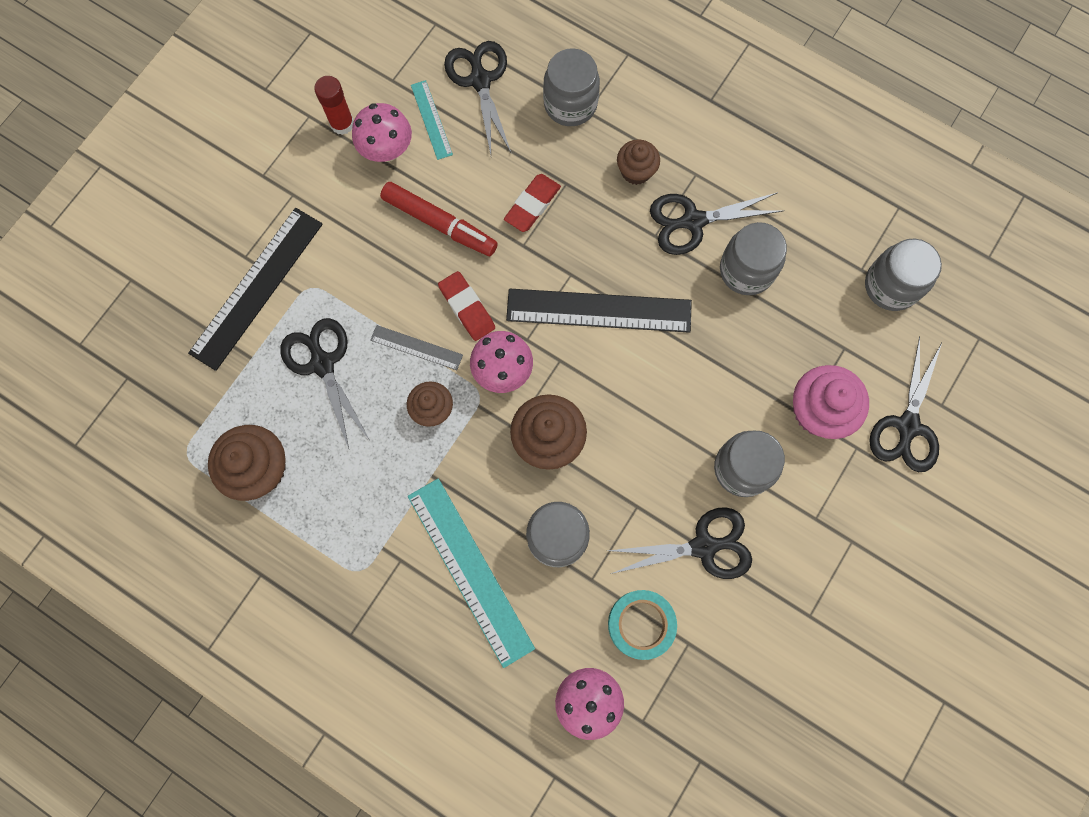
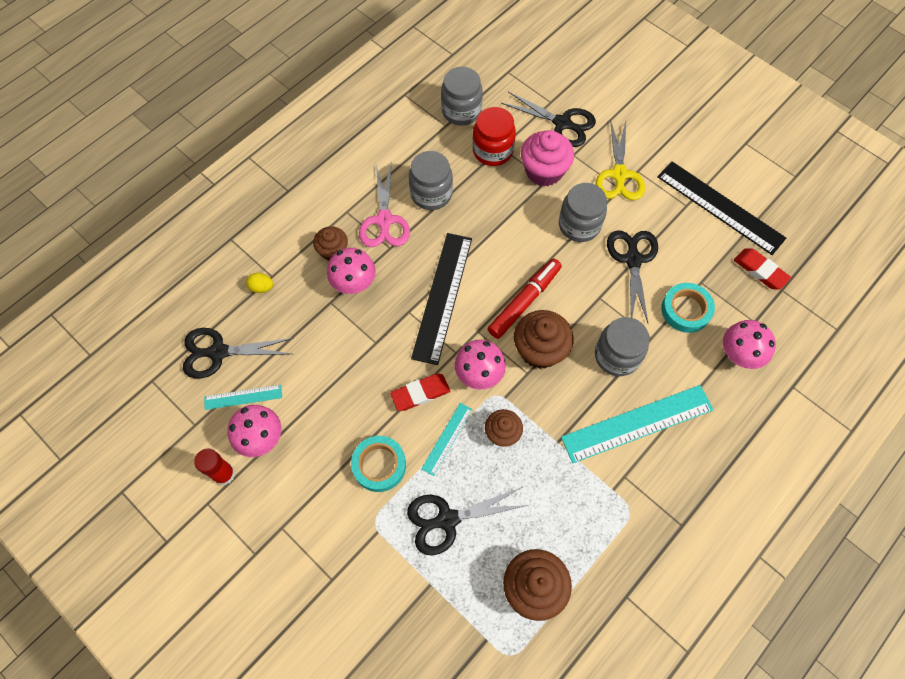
camera: 80 degrees left, 10 degrees down
black ruler [188,208,323,371] -> black ruler moved to [657,161,786,255]
grey ruler [370,325,463,370] -> turquoise ruler [421,403,473,476]
red marker [380,182,498,256] -> red marker moved to [488,259,562,339]
red eraser [504,174,561,232] -> red eraser moved to [734,248,791,290]
grey jar [543,48,600,126] -> yellow egg [246,273,273,293]
black scissors [650,192,783,255] -> pink scissors [359,164,410,247]
none -> pink mushroom [327,248,376,294]
none -> turquoise tape [351,436,406,492]
none -> red jar [472,107,516,166]
none -> yellow scissors [595,119,645,200]

